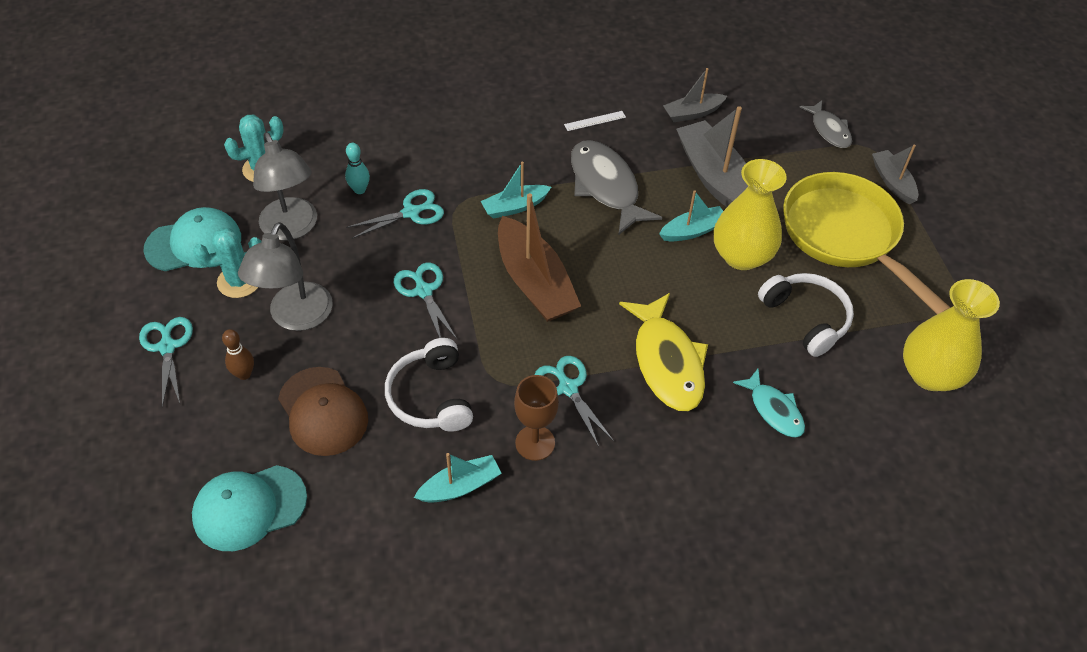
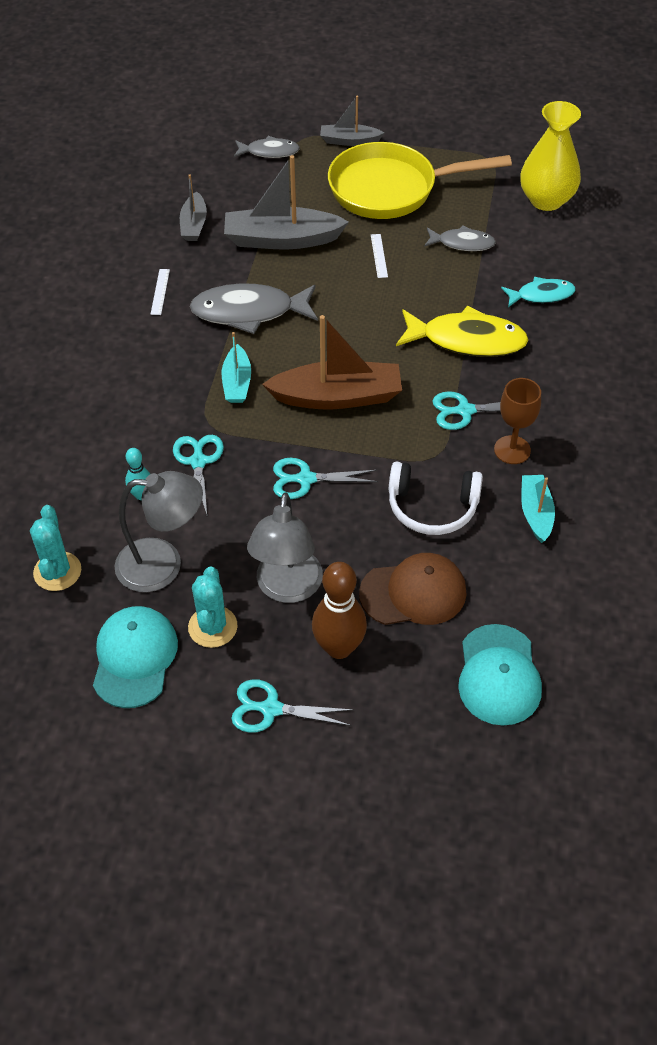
camera: 65 degrees left, 0 degrees up
brown bowling pin [222,329,254,380] -> brown bowling pin [312,562,367,659], size x1.84
grey lamp [238,222,333,331] -> grey lamp turned 60 degrees clockwise [247,492,323,603]
turquoise boat [659,190,723,241] -> none
yellow vase [714,159,787,270] -> white ruler [371,234,388,278]
white headphones [758,273,854,357] -> grey fish [424,225,496,251]

